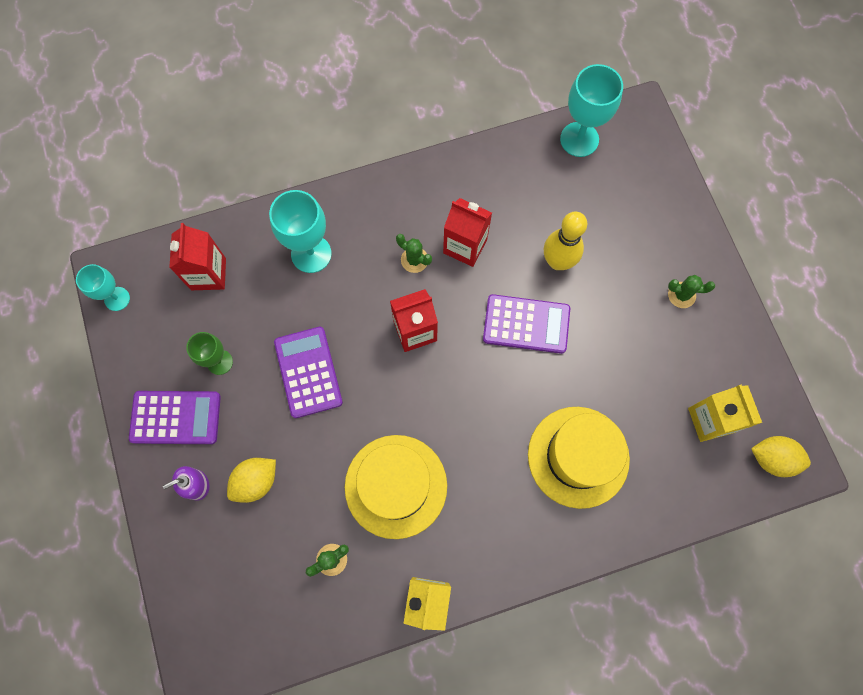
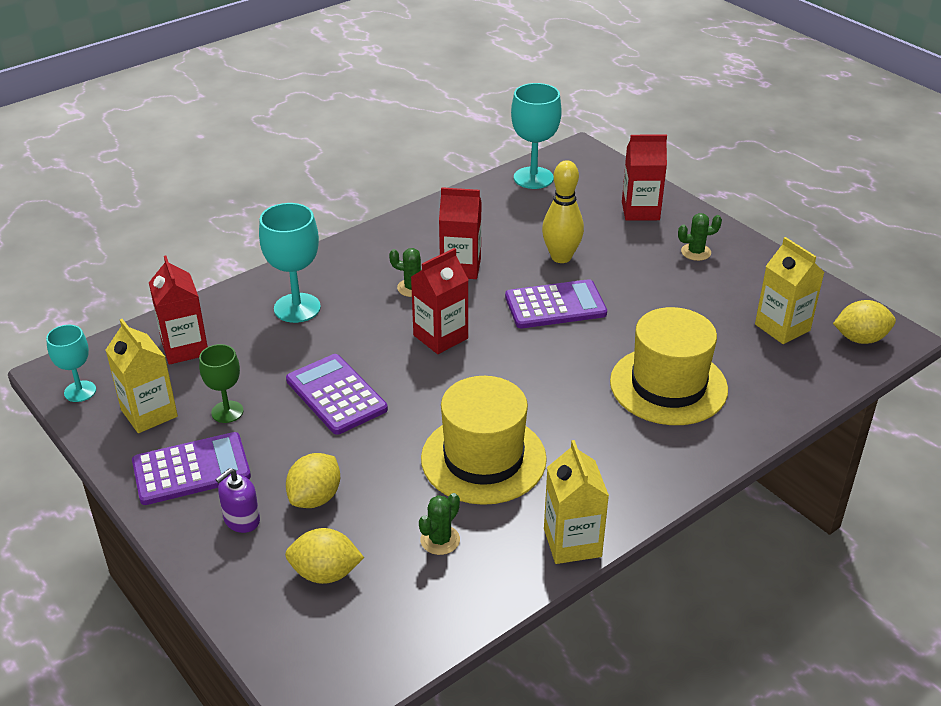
camera: 20 degrees left, 35 degrees down
none -> yellow carton [106,319,178,433]
none -> yellow lemon [285,528,364,584]
none -> red carton [622,135,667,221]

